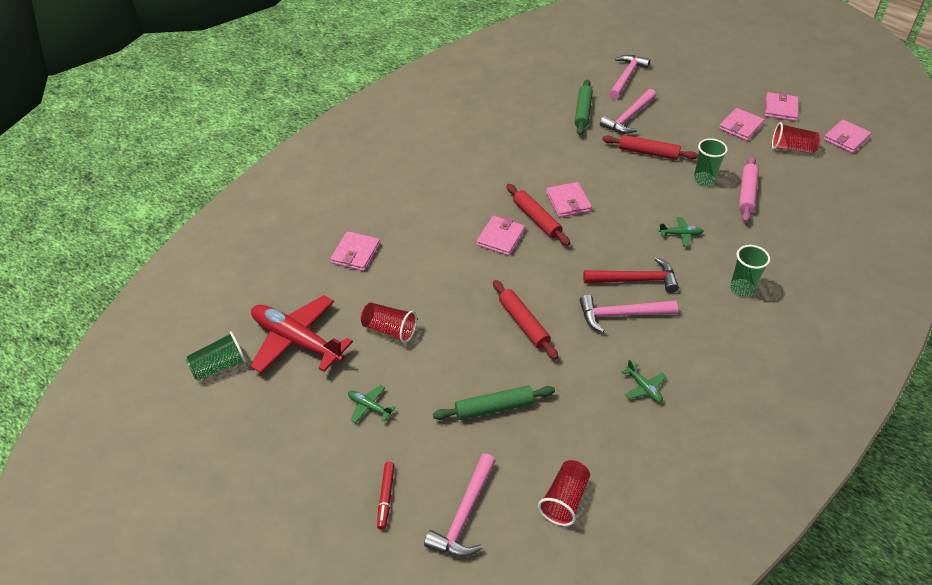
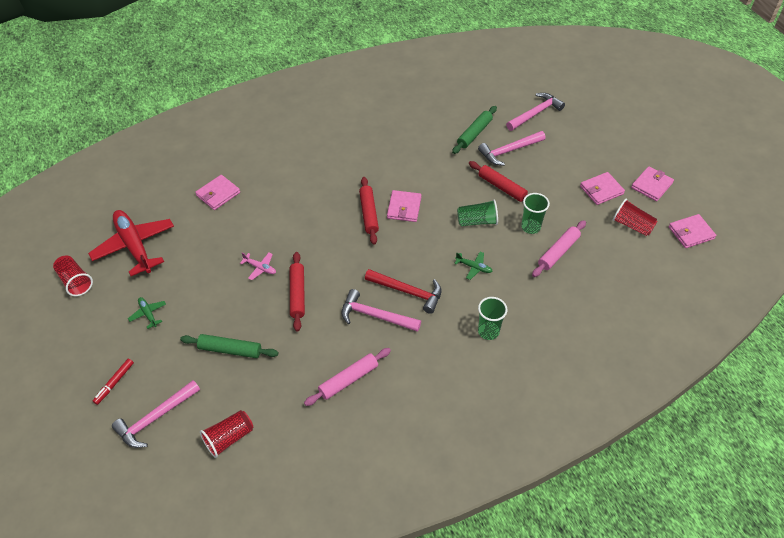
camera: 25 degrees right, 5 degrees up
green cup [186,331,246,380] -> green cup moved to [457,200,498,226]
red cup [361,303,417,343] -> red cup moved to [53,255,93,296]
pink wallet [477,216,525,256] -> none
green plane [621,359,666,403] -> pink rolling pin [304,348,391,406]
none -> pink plane [240,252,276,280]

